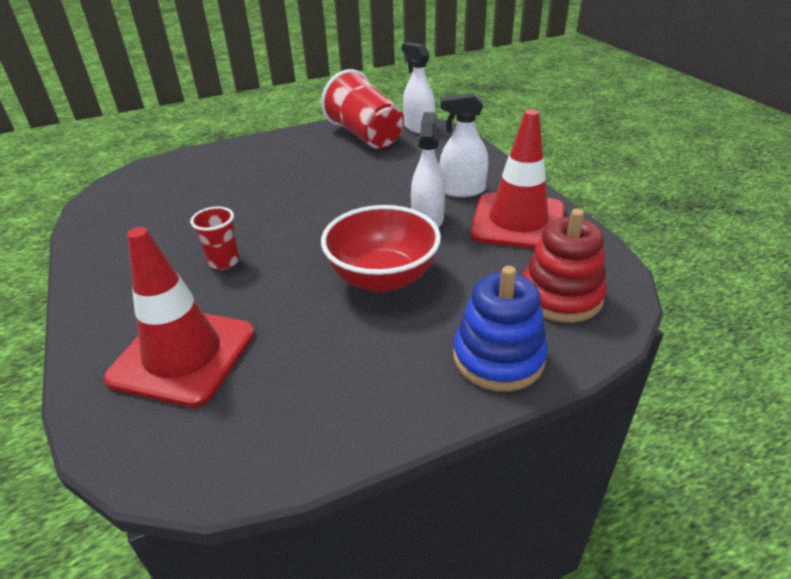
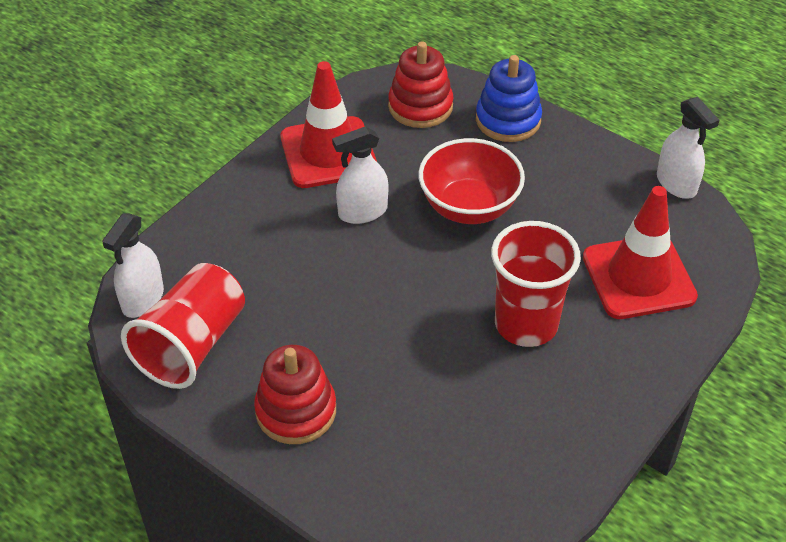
camera: 120 degrees left, 10 degrees up
red cup [190,207,239,270] -> red cup [491,221,581,347], size x1.98
white spray bottle [439,93,488,197] -> white spray bottle moved to [657,97,719,199]
none -> red stacking toy [254,345,336,444]

